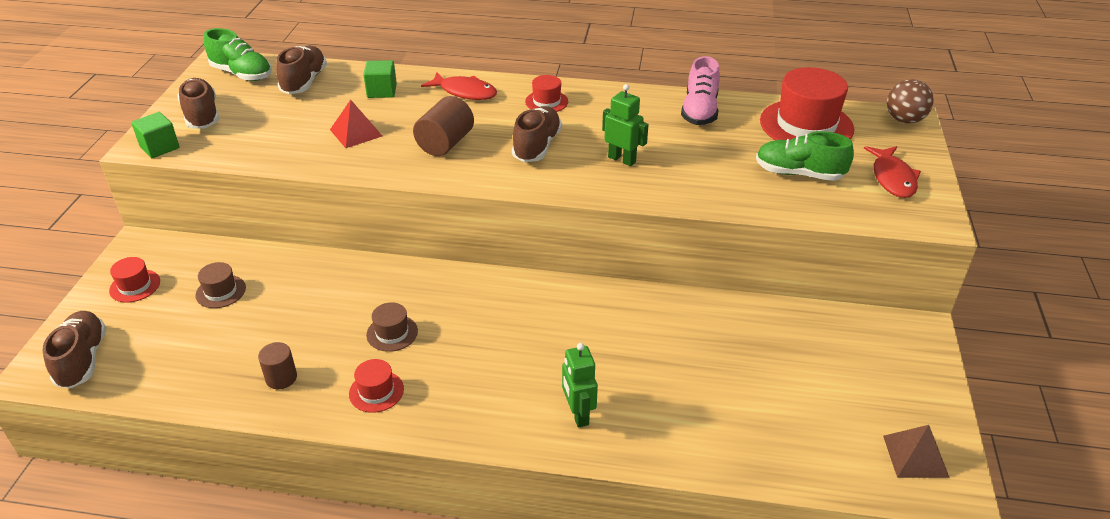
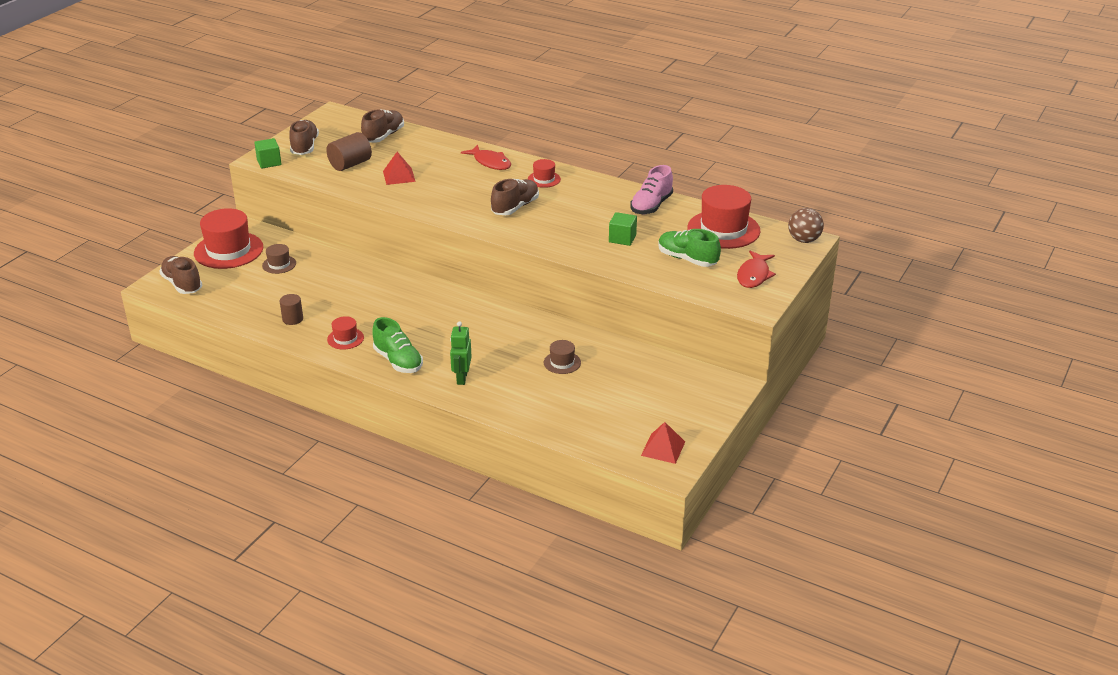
camera: 20 degrees right, 5 degrees down
brown shoe [43,311,107,389] -> brown shoe turned 45 degrees counterclockwise [159,256,202,294]
red hat [109,257,160,303] -> red hat [194,208,263,269], size x2.06
green shoe [204,28,272,81] -> green shoe moved to [372,317,423,373]
green cube [363,60,397,98] -> green cube moved to [609,212,637,246]
brown hat [366,302,418,352] -> brown hat moved to [544,340,581,374]
brown cylinder [413,96,474,156] -> brown cylinder moved to [326,132,372,171]
green robot [602,84,649,166] -> none
brown pyramid [883,425,950,478] -> red pyramid [641,422,685,464]

